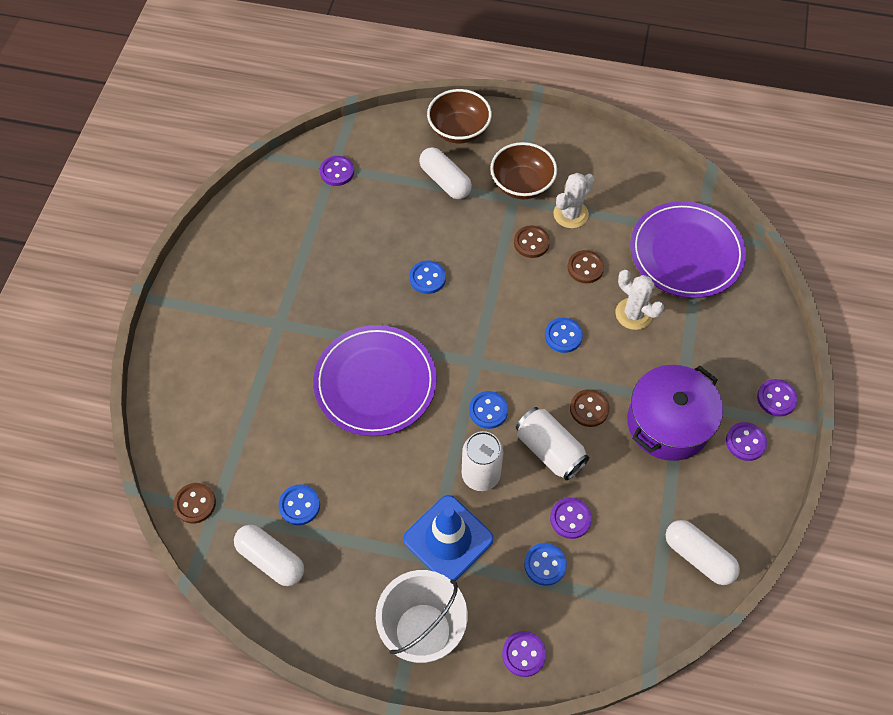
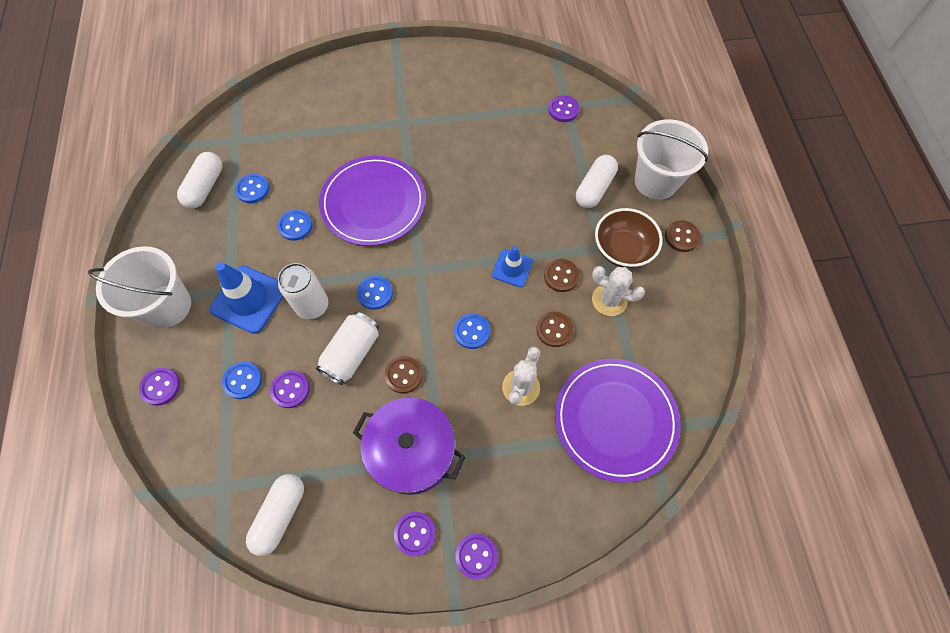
camera: 70 degrees right, 5 degrees up
brown button [174,483,216,524] -> brown button moved to [665,220,701,252]
blue button [409,260,446,294] -> blue button moved to [277,209,312,241]
brown bowl [427,89,492,143] -> white bucket [635,119,708,200]
none -> blue traffic cone [492,246,533,287]

